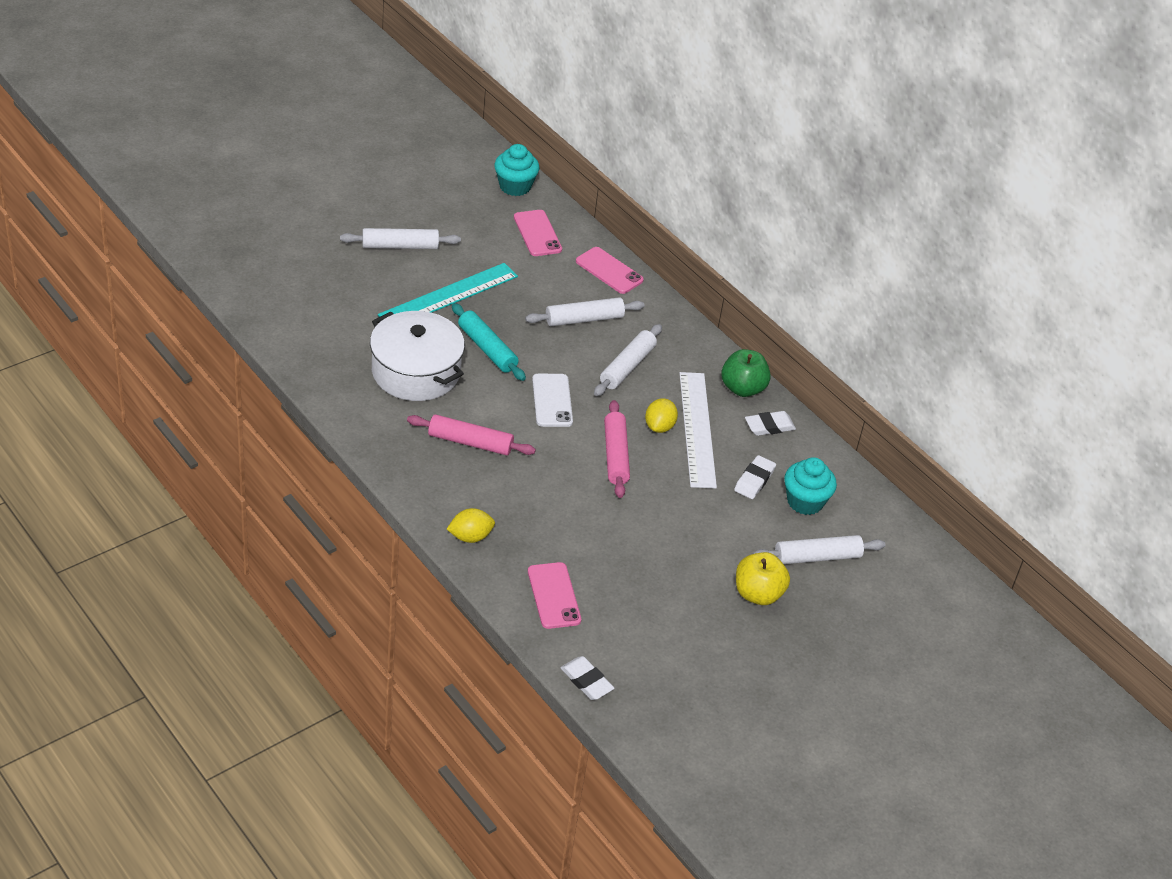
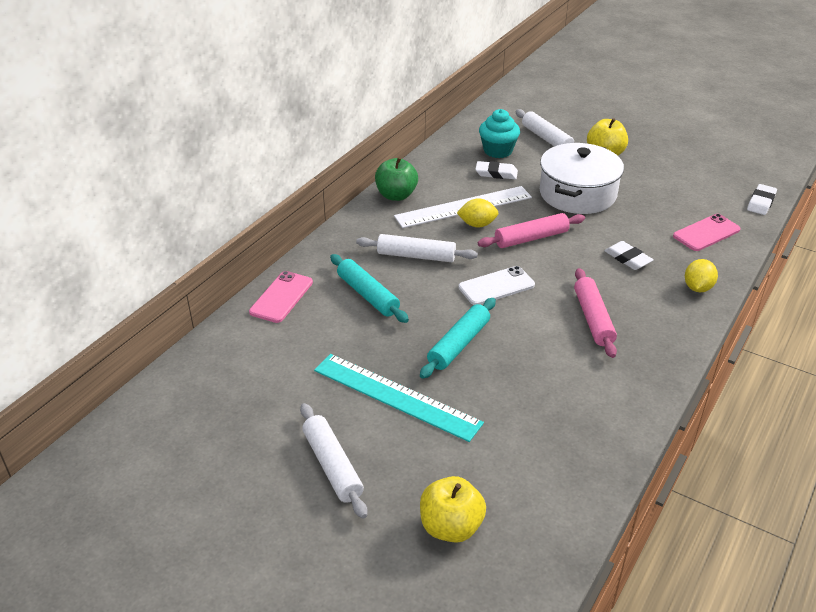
camera: 105 degrees left, 5 degrees down
white pot [370,311,465,401] -> white pot moved to [540,143,624,214]
yellow lemon [447,508,495,543] -> yellow lemon turned 60 degrees clockwise [685,259,718,292]
turquoise cupcake [494,144,539,196] -> none
pink phone [514,210,562,256] -> none
white rolling pin [525,297,645,326] -> turquoise rolling pin [330,254,409,323]
white eraser [745,411,796,436] -> white eraser moved to [604,241,654,270]
none -> yellow apple [420,476,486,543]

